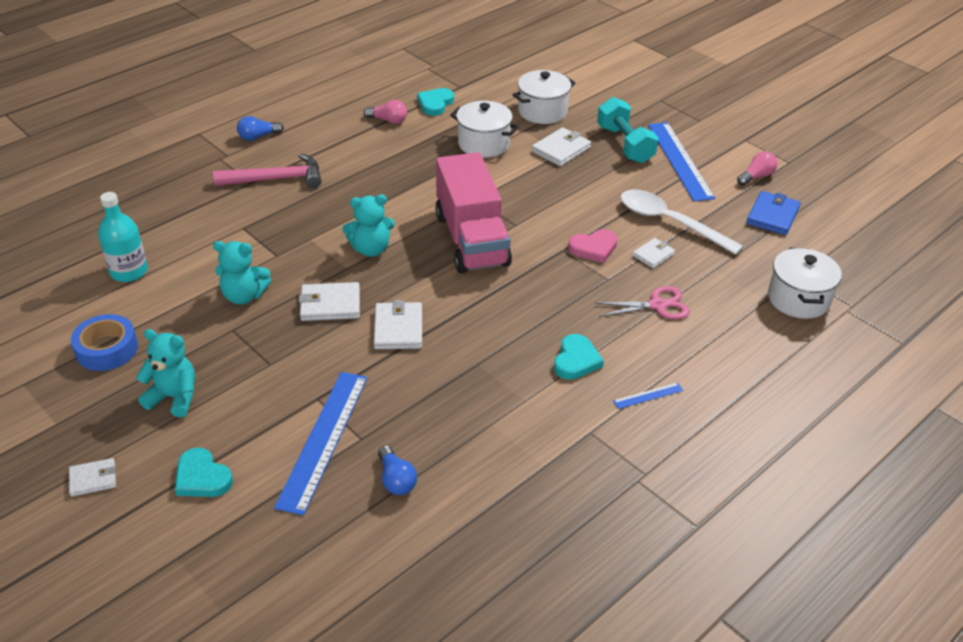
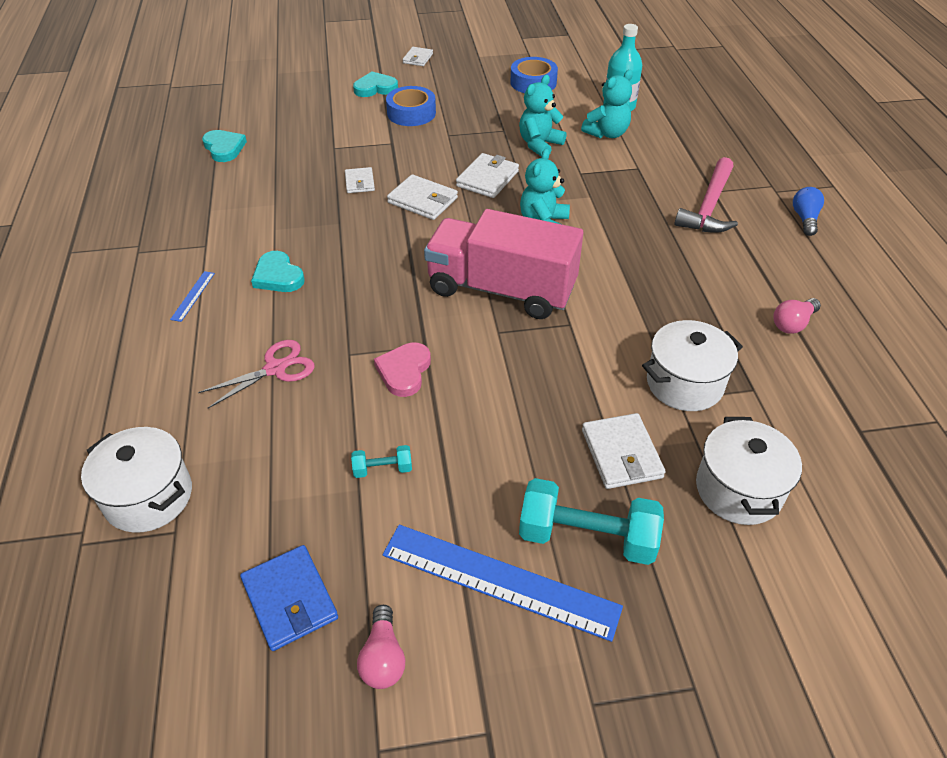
camera: 125 degrees right, 5 degrees up
turquoise teddy bear [136,329,195,417] -> turquoise teddy bear moved to [581,70,633,138]
blue ruler [274,372,368,516] -> none
blue light bulb [378,446,417,495] -> none
turquoise heart [417,88,454,116] -> turquoise heart moved to [202,130,247,162]
pink scissors [595,286,690,319] -> pink scissors turned 150 degrees counterclockwise [198,340,315,408]
white spoon [621,189,743,255] -> turquoise dumbbell [351,445,412,478]
white wallet [633,238,675,268] -> white wallet moved to [345,167,375,193]
none -> blue tape [386,86,436,126]

